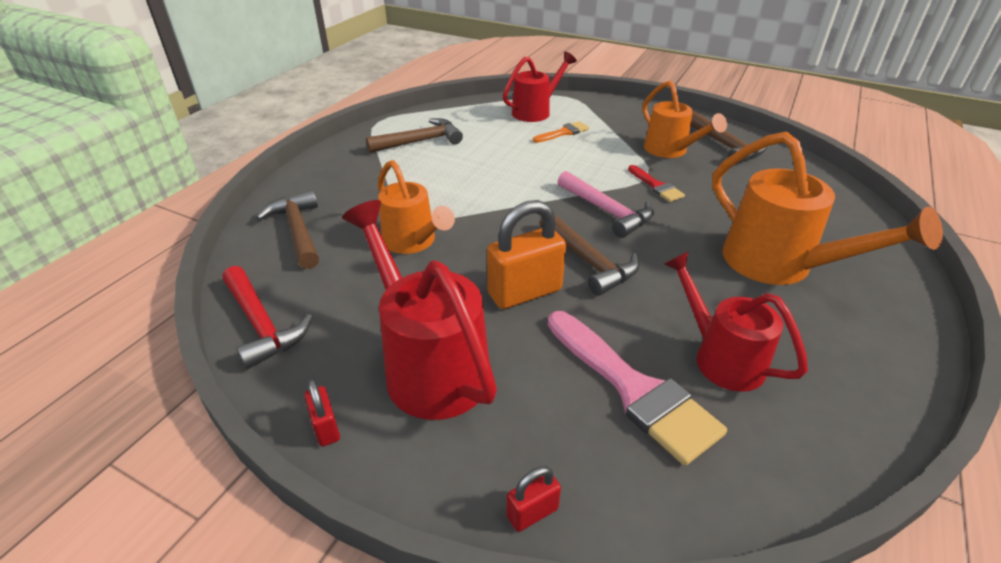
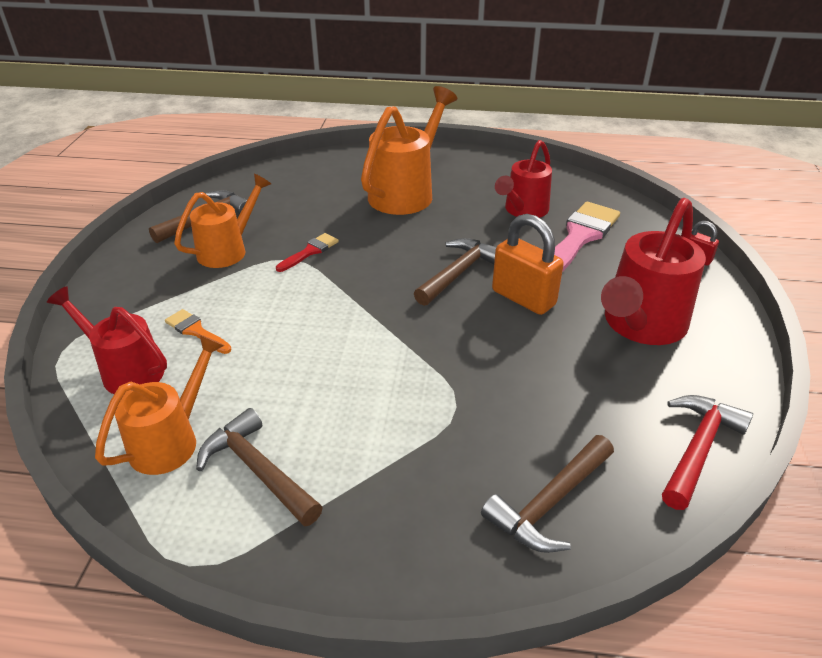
camera: 110 degrees left, 0 degrees up
red padlock [304,379,340,446] -> none
orange watering can [378,160,455,254] -> orange watering can moved to [95,334,225,475]
pink hammer [557,171,654,238] -> none

